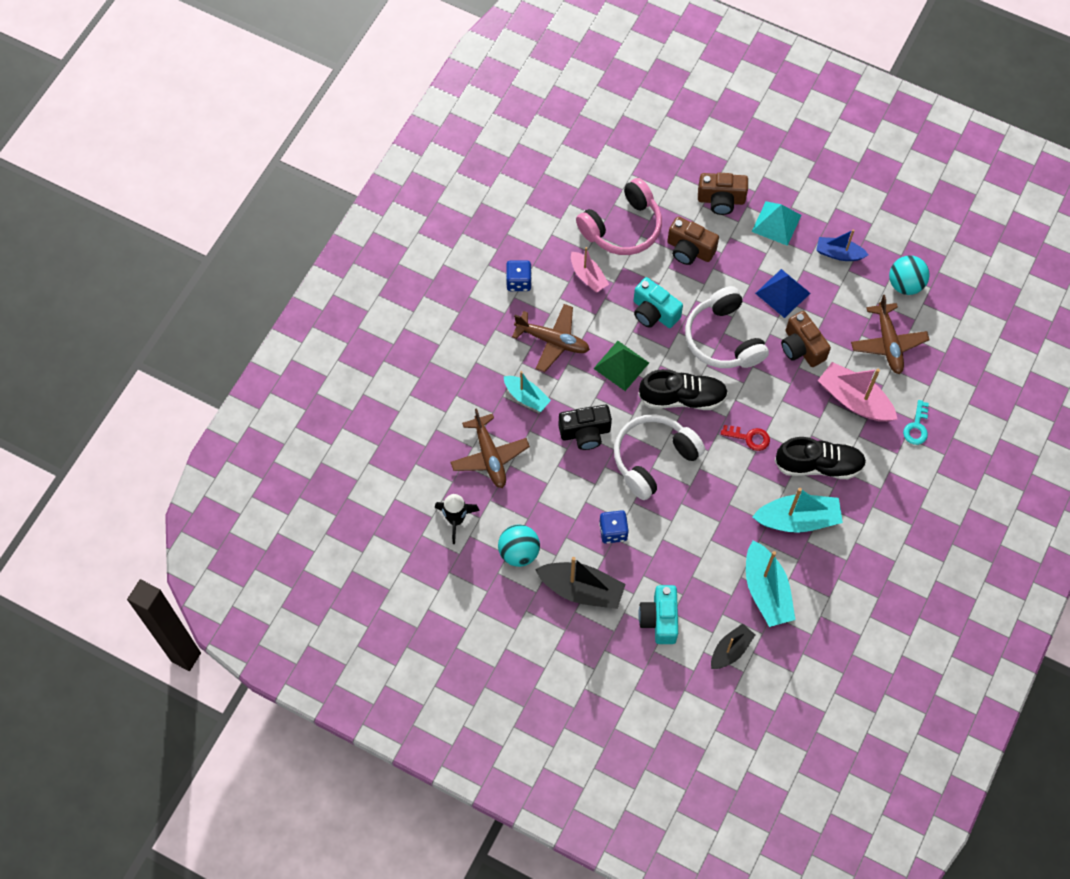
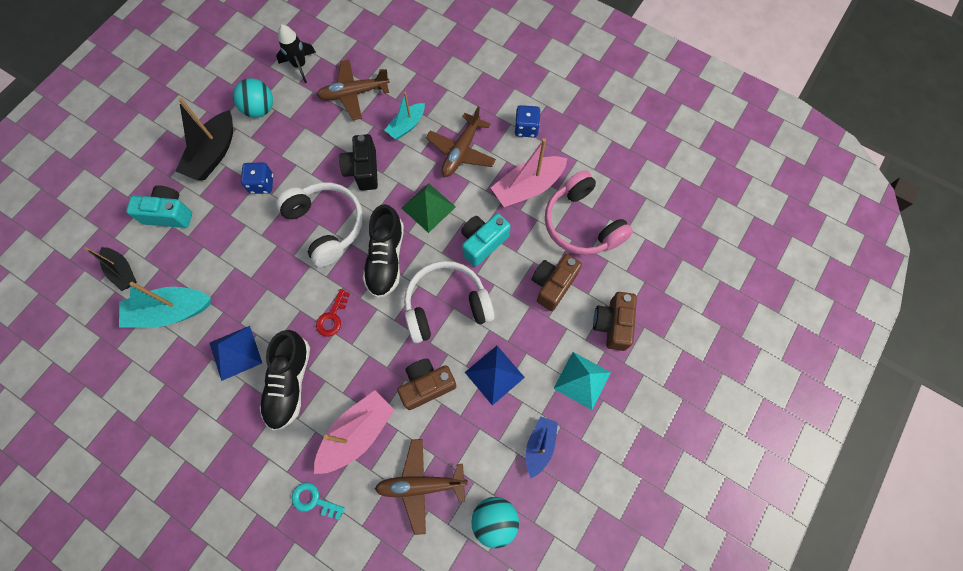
camera: 95 degrees right, 5 degrees up
pink boat [571,247,609,293] -> pink boat [491,138,567,207], size x1.60
turquoise boat [752,488,843,533] -> blue pyramid [210,326,262,381]

